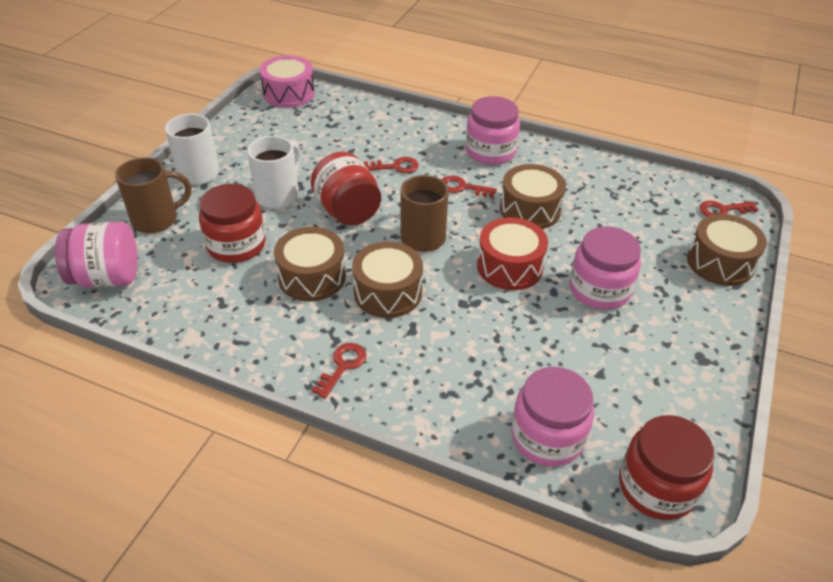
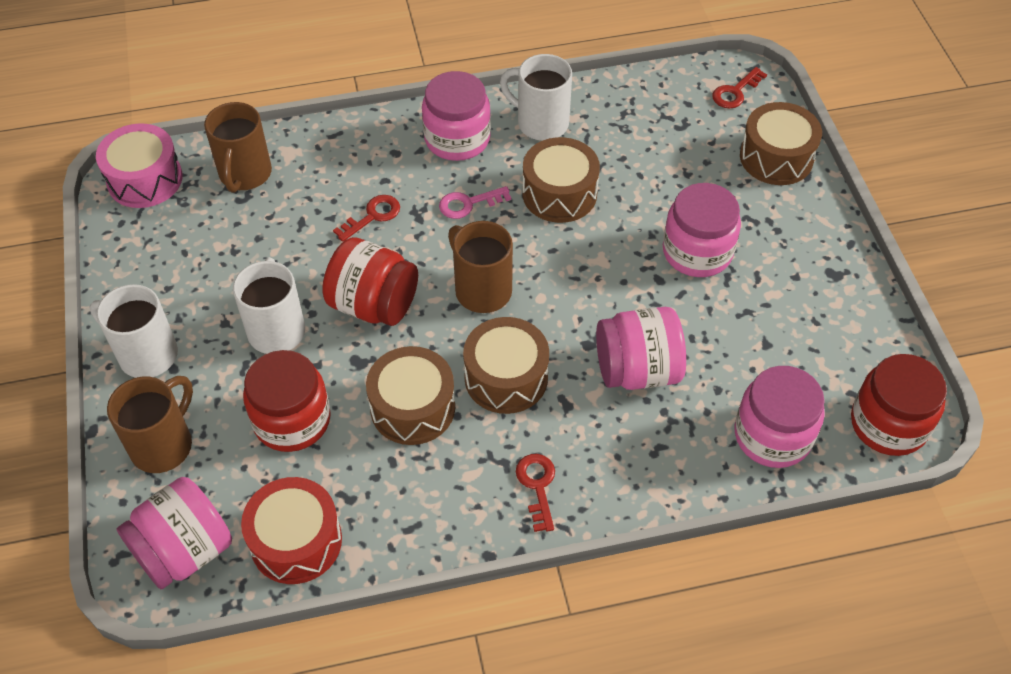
camera: 35 degrees left, 10 degrees up
red key [442,176,497,198] -> pink key [439,186,511,219]
red drum [477,217,548,290] -> red drum moved to [241,477,342,584]
none -> brown mug [204,102,272,193]
none -> white mug [500,54,572,141]
none -> pink jar [596,307,686,390]

